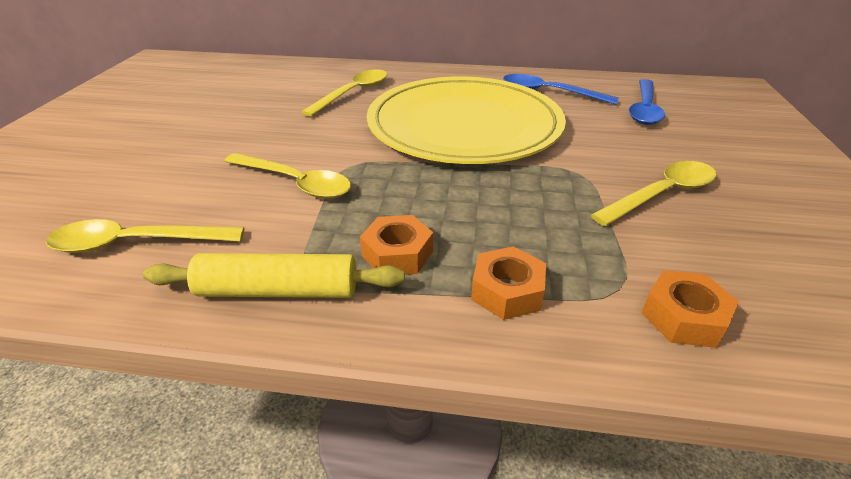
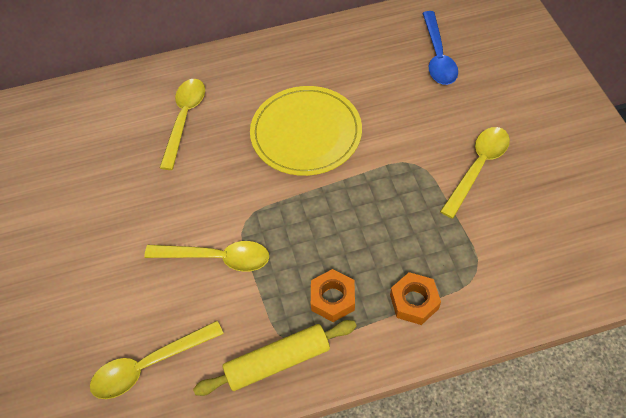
camera: 20 degrees left, 20 degrees up
yellow plate [367,76,566,164] -> yellow plate [250,86,362,176], size x0.66
blue spoon [503,74,619,105] -> none
orange nut [641,270,739,348] -> none

